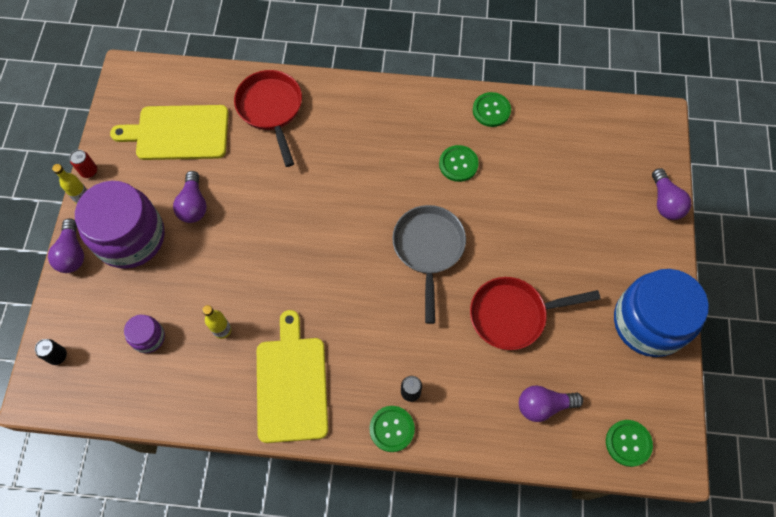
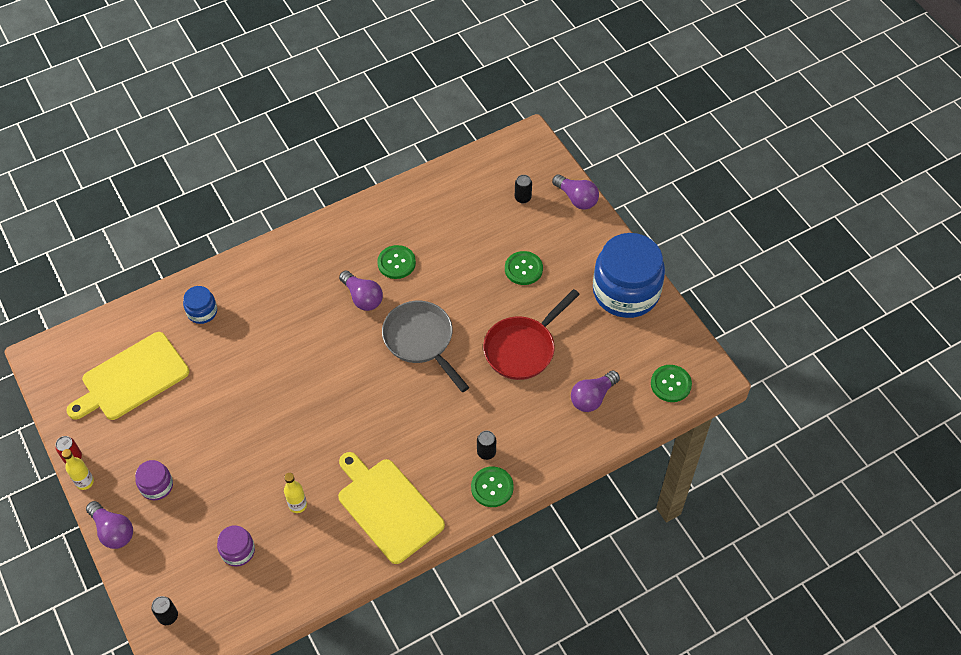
camera: 35 degrees left, 10 degrees down
purple jar [75,181,165,269] -> purple jar [135,460,173,500], size x0.45
purple light bulb [173,171,207,223] -> purple light bulb moved to [339,271,383,311]
red pan [234,70,302,167] -> blue jar [183,286,217,324]
green button [473,92,511,127] -> green button moved to [505,251,543,285]
none -> black can [515,175,532,203]

